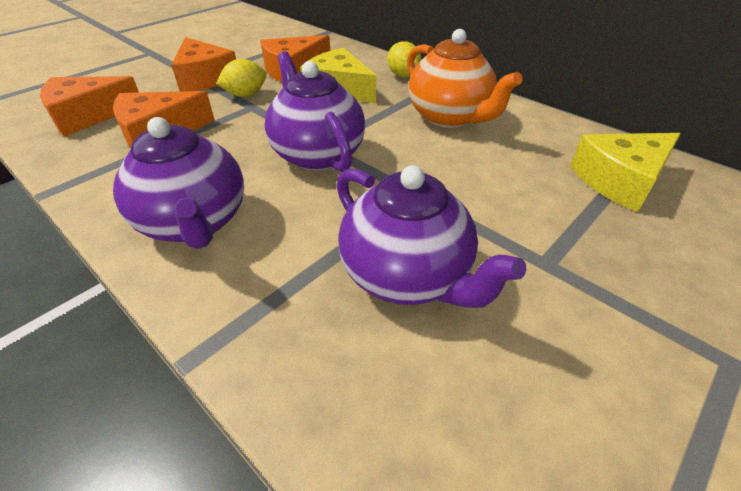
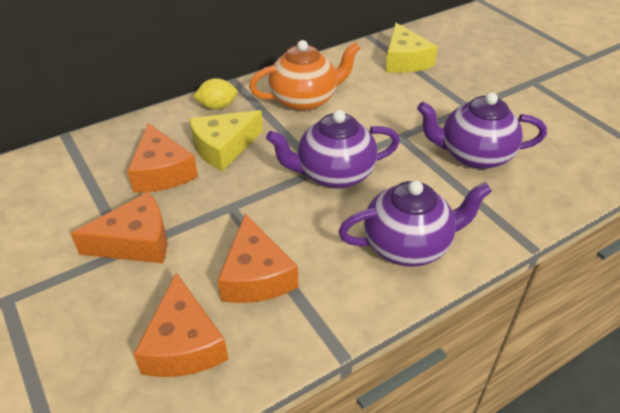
camera: 75 degrees left, 0 degrees up
yellow lemon [216,59,266,97] -> none
purple teapot [336,165,527,308] -> purple teapot turned 150 degrees counterclockwise [417,92,547,169]

